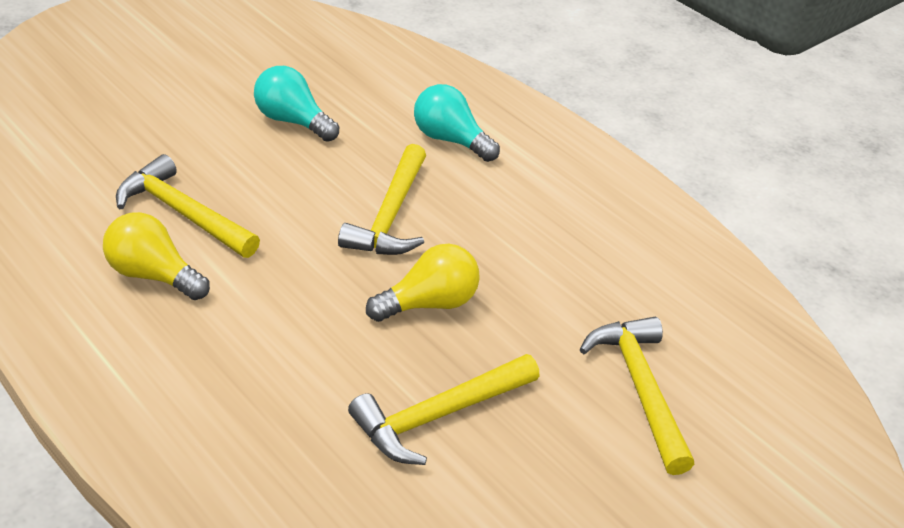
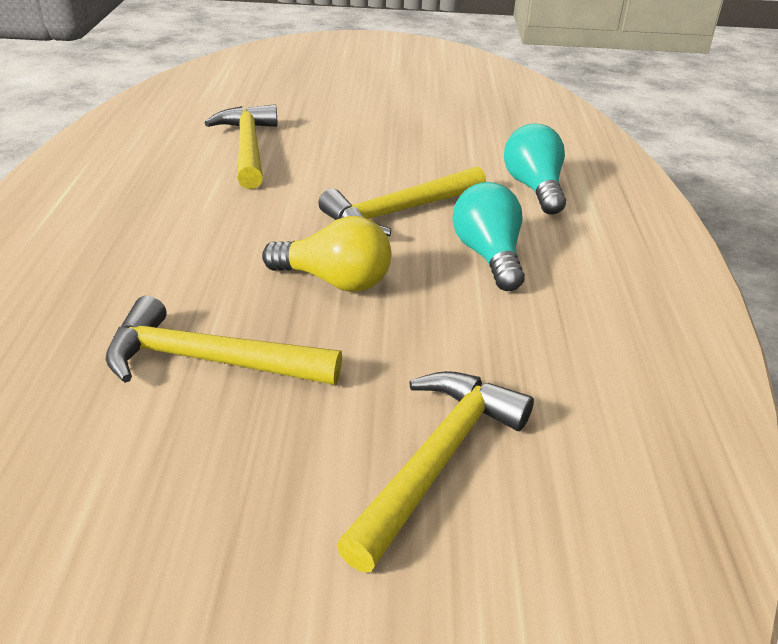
camera: 45 degrees right, 5 degrees down
yellow light bulb [103,212,210,300] -> none
turquoise light bulb [254,66,339,142] -> turquoise light bulb moved to [452,182,525,291]

